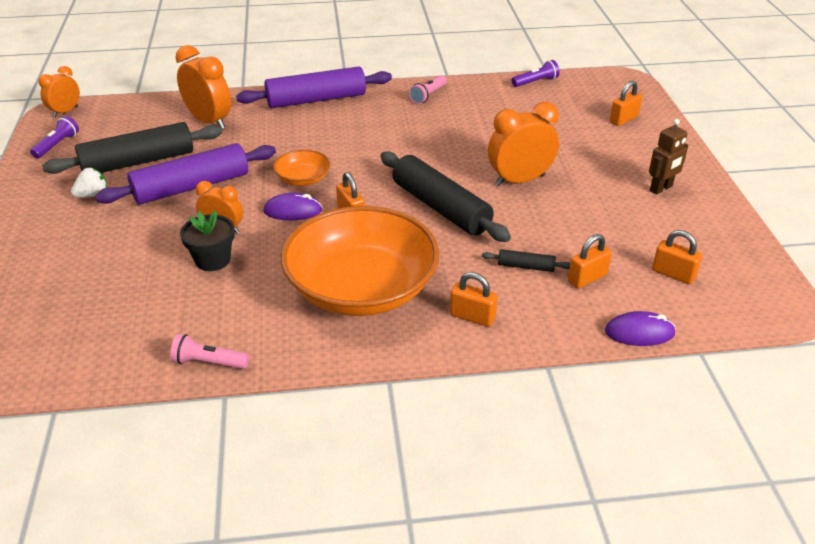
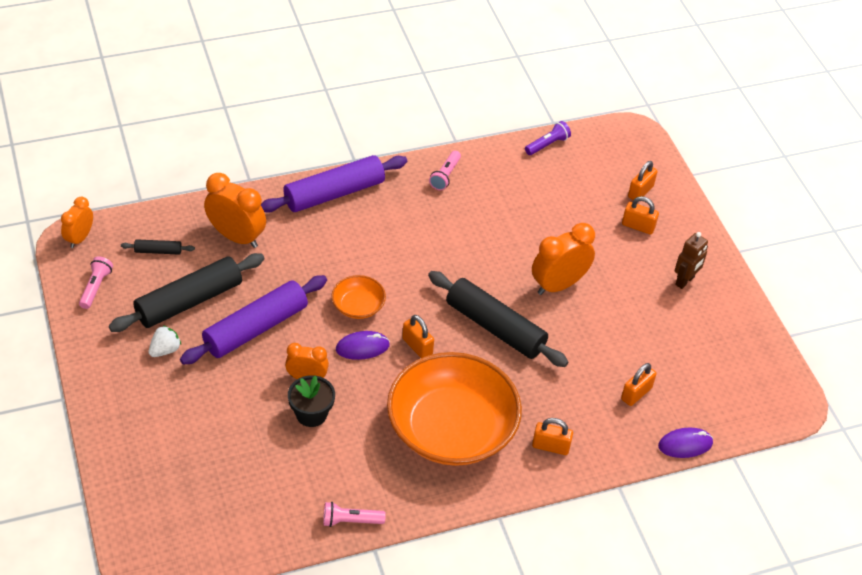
camera: 15 degrees left, 10 degrees up
purple flashlight [30,116,79,159] -> pink flashlight [79,256,113,309]
black rolling pin [482,249,570,272] -> black rolling pin moved to [121,239,195,255]
orange padlock [652,230,702,284] -> orange padlock moved to [622,196,659,235]

